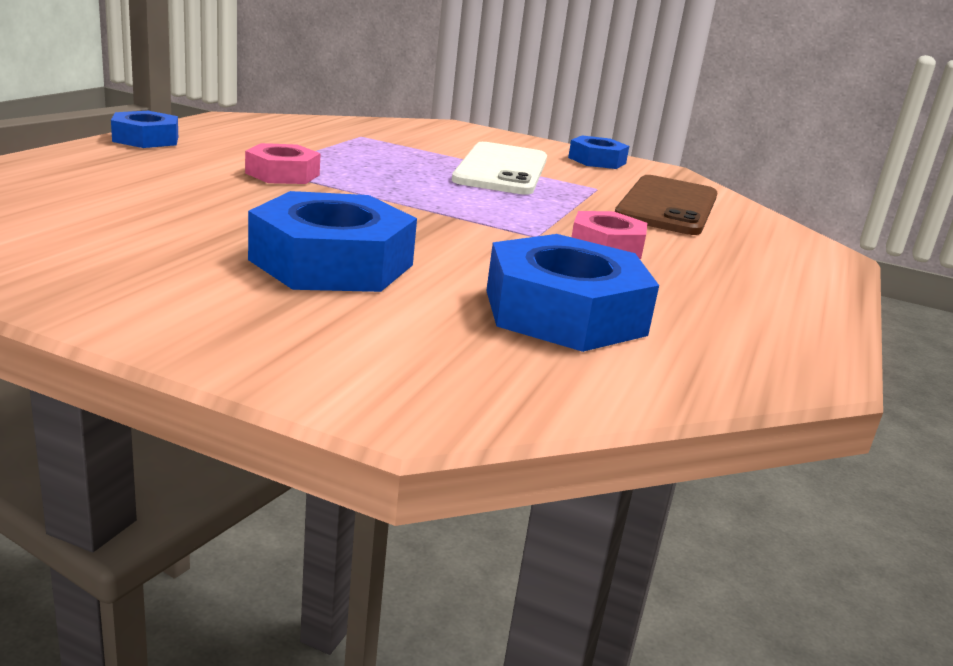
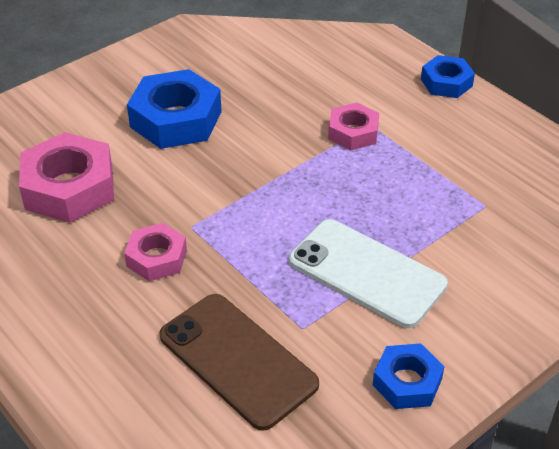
camera: 120 degrees right, 20 degrees up
blue nut [486,234,659,352] -> pink nut [19,132,114,223]

